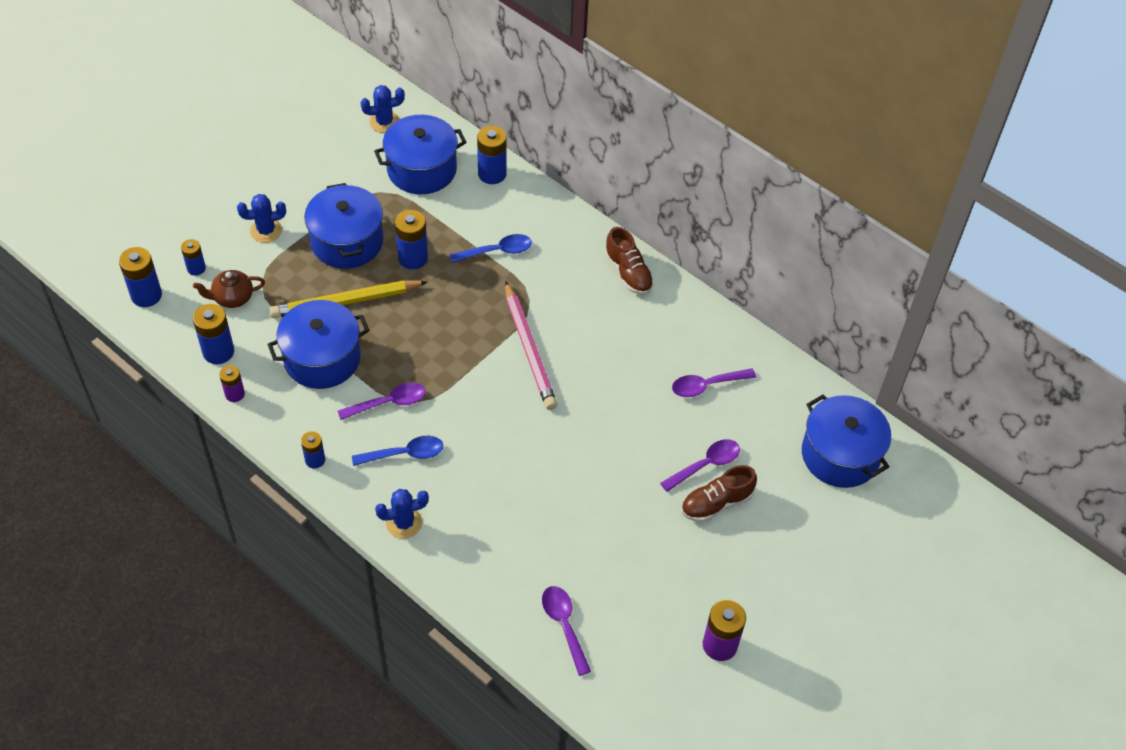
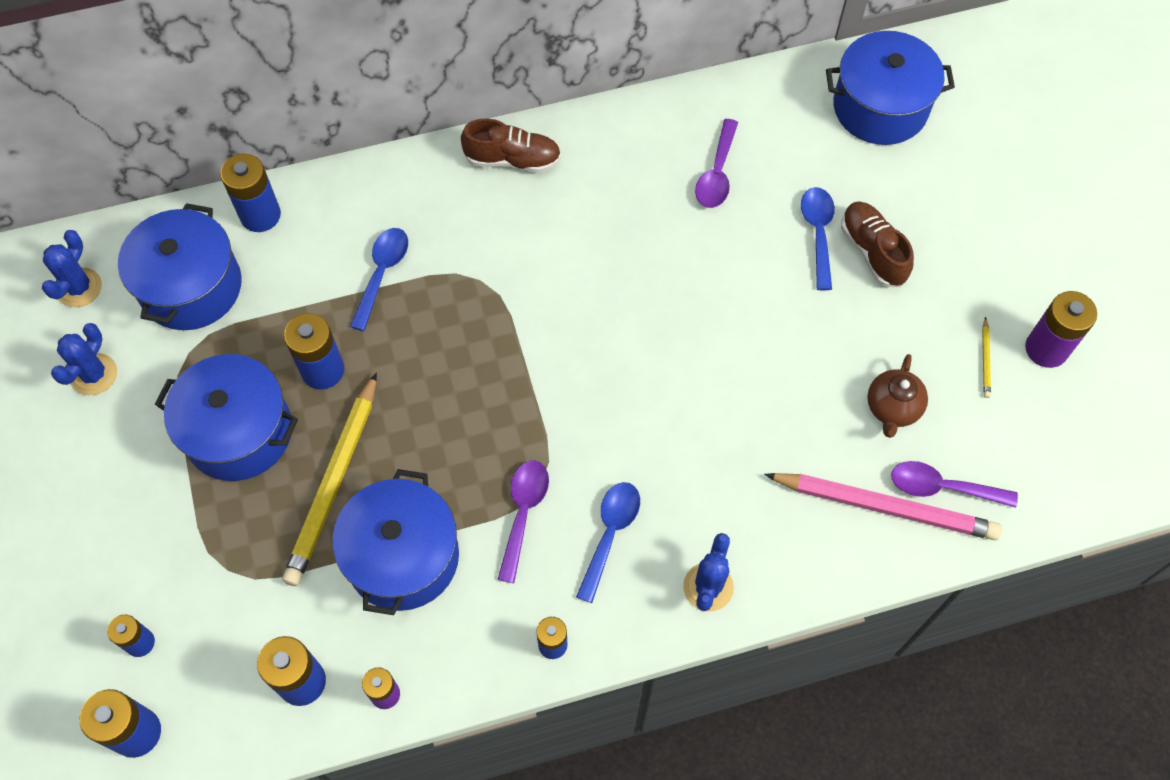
camera: 55 degrees left, 10 degrees up
brown teapot [193,270,265,308] -> brown teapot moved to [867,354,928,438]
blue cactus [237,194,286,243] -> blue cactus moved to [51,323,117,395]
pink pencil [505,281,557,410] -> pink pencil moved to [764,473,1002,540]
purple spoon [660,439,740,492] -> blue spoon [801,187,835,290]
brown shoe [681,465,757,522] -> brown shoe turned 150 degrees clockwise [841,201,914,287]
none -> yellow pencil [982,317,991,398]

